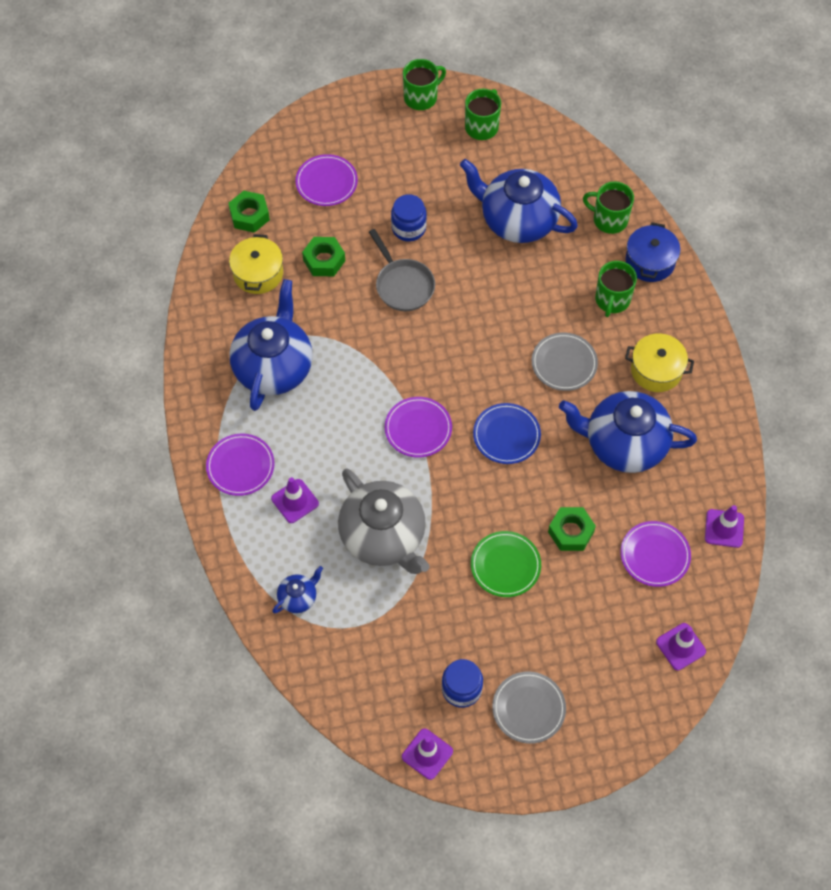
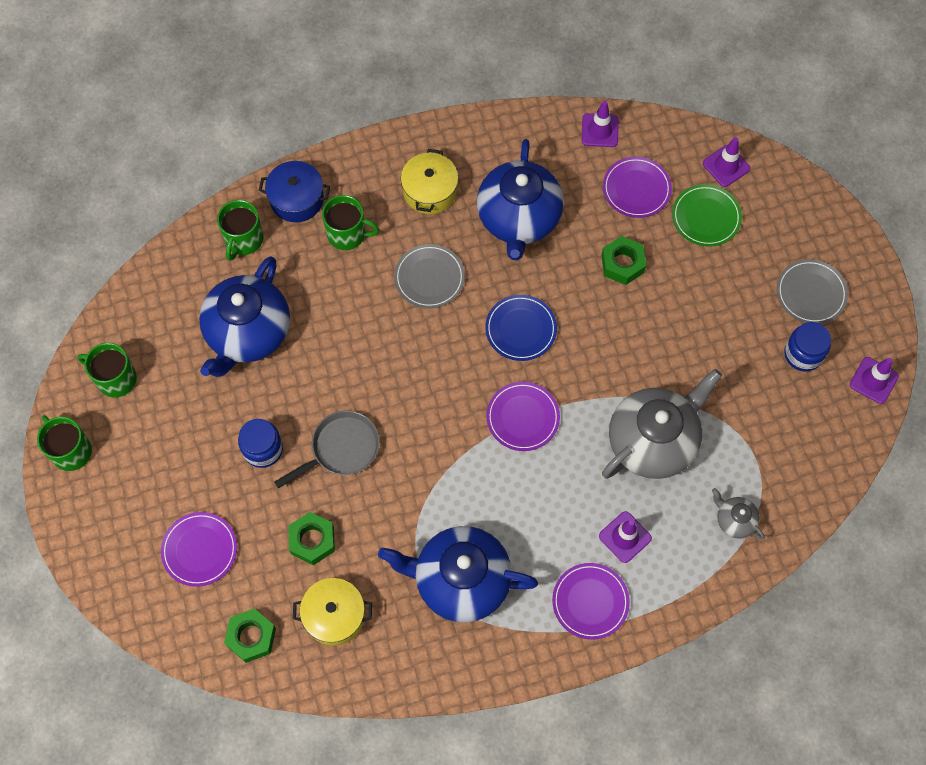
camera: 95 degrees left, 5 degrees up
blue teapot [272,566,323,613] -> grey teapot [712,488,765,540]
green plate [471,531,541,597] -> green plate moved to [672,184,742,247]

